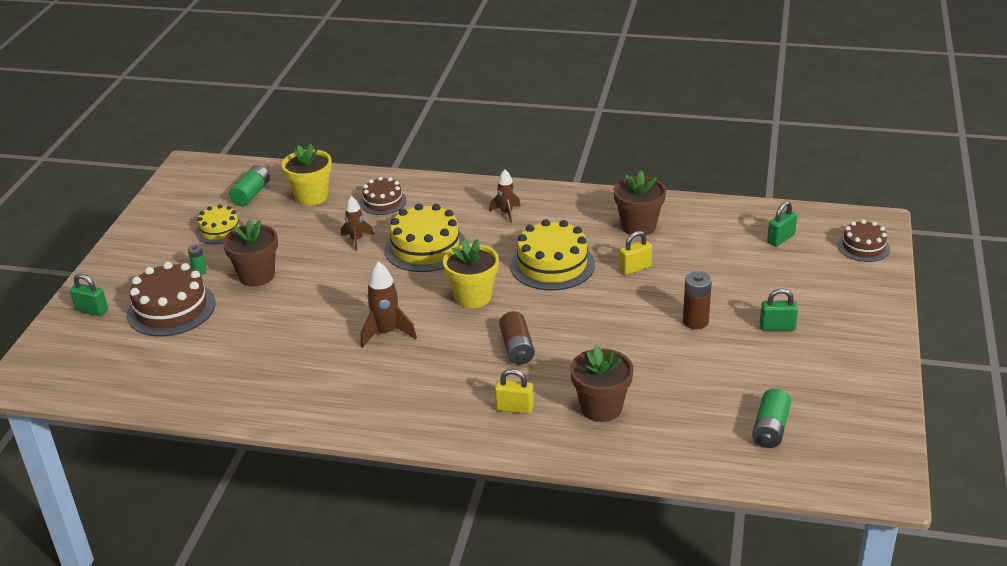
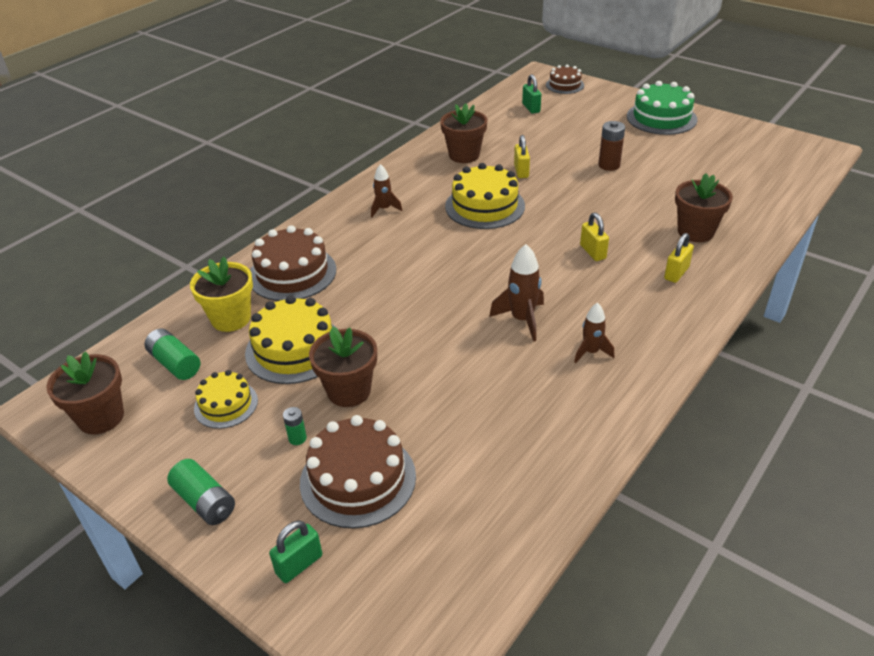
camera: 65 degrees left, 5 degrees up
brown rocket [341,196,374,251] -> brown rocket moved to [574,303,614,363]
brown cake [360,177,407,215] -> brown cake [250,225,336,301], size x1.67
yellow cake [384,203,466,272] -> yellow cake moved to [245,295,335,384]
yellow flower pot [443,239,499,308] -> none
brown battery [499,311,535,365] -> yellow padlock [580,213,609,261]
green battery [752,388,791,448] -> green battery moved to [167,459,235,525]
green padlock [760,288,798,331] -> none
none -> brown flower pot [46,351,124,434]
none -> green cake [627,81,698,135]

